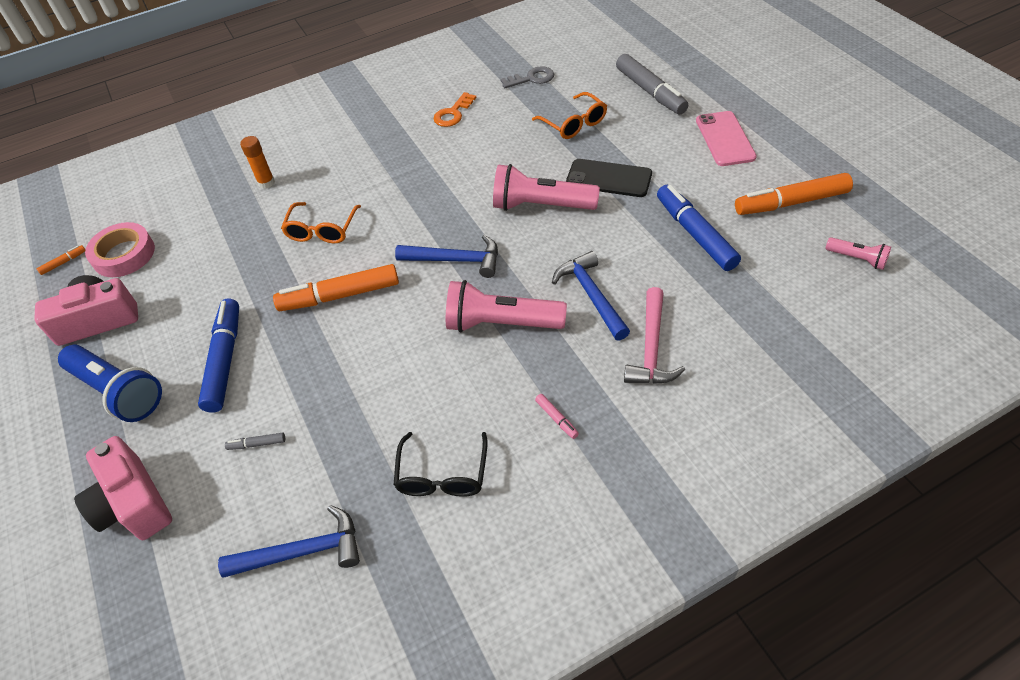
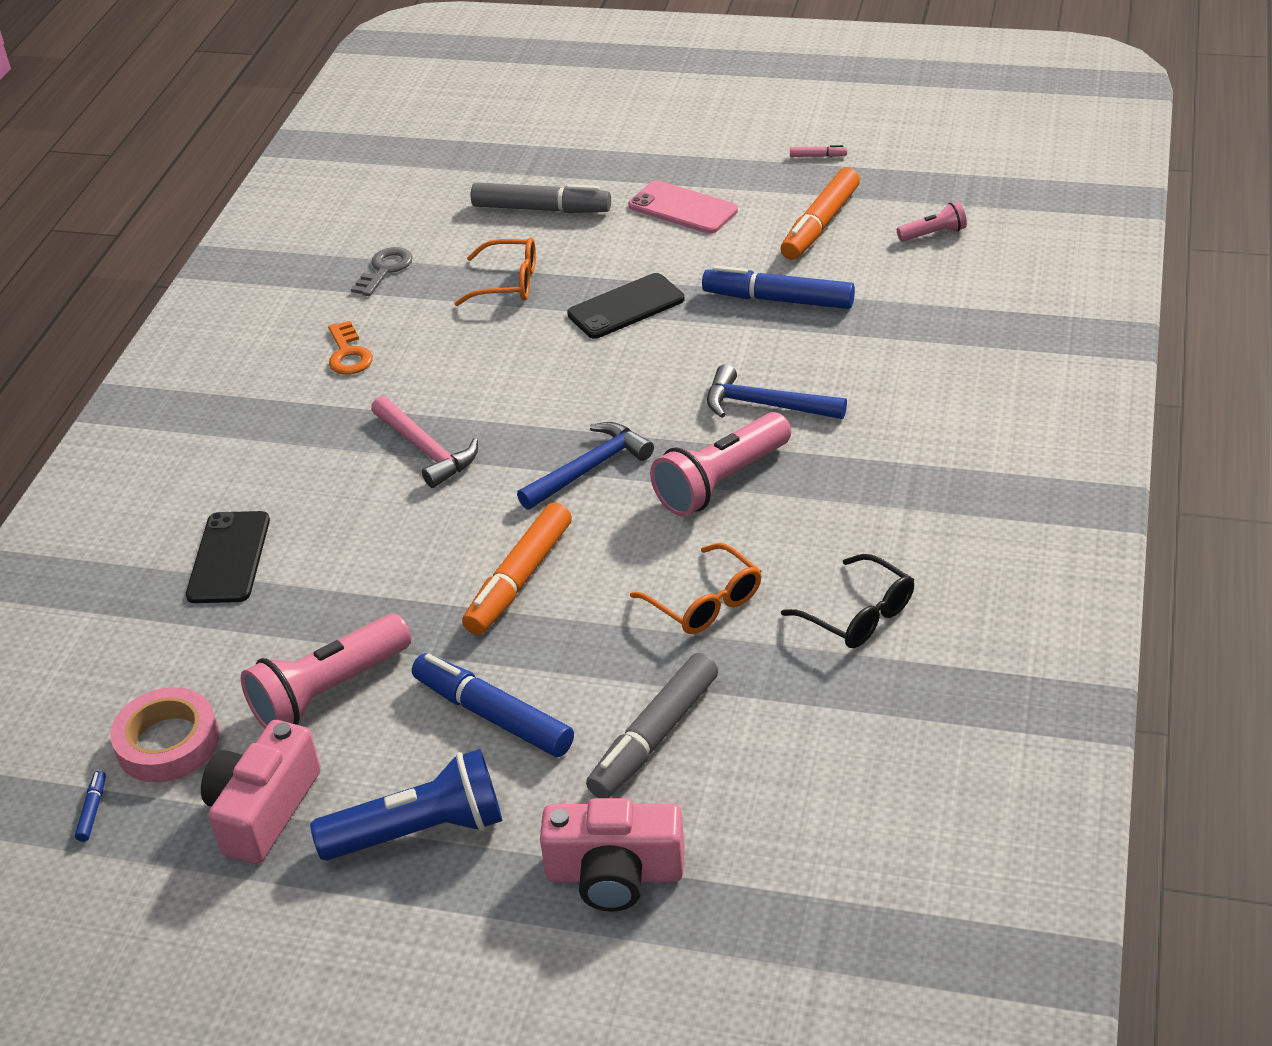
camera: 50 degrees left, 10 degrees down
orange marker [37,245,85,275] -> blue marker [75,771,106,842]
blue hammer [218,505,360,577] -> none
grey marker [225,433,285,450] -> grey marker [586,653,718,798], size x2.41
orange glue stick [240,136,275,189] -> black phone [186,511,270,603]
orange glasses [281,202,361,243] -> orange glasses moved to [630,543,762,634]
pink flashlight [493,164,600,211] -> pink flashlight moved to [241,614,411,729]
pink marker [535,394,579,439] -> pink marker moved to [790,145,847,157]
pink hammer [624,287,685,384] -> pink hammer moved to [371,396,478,488]

